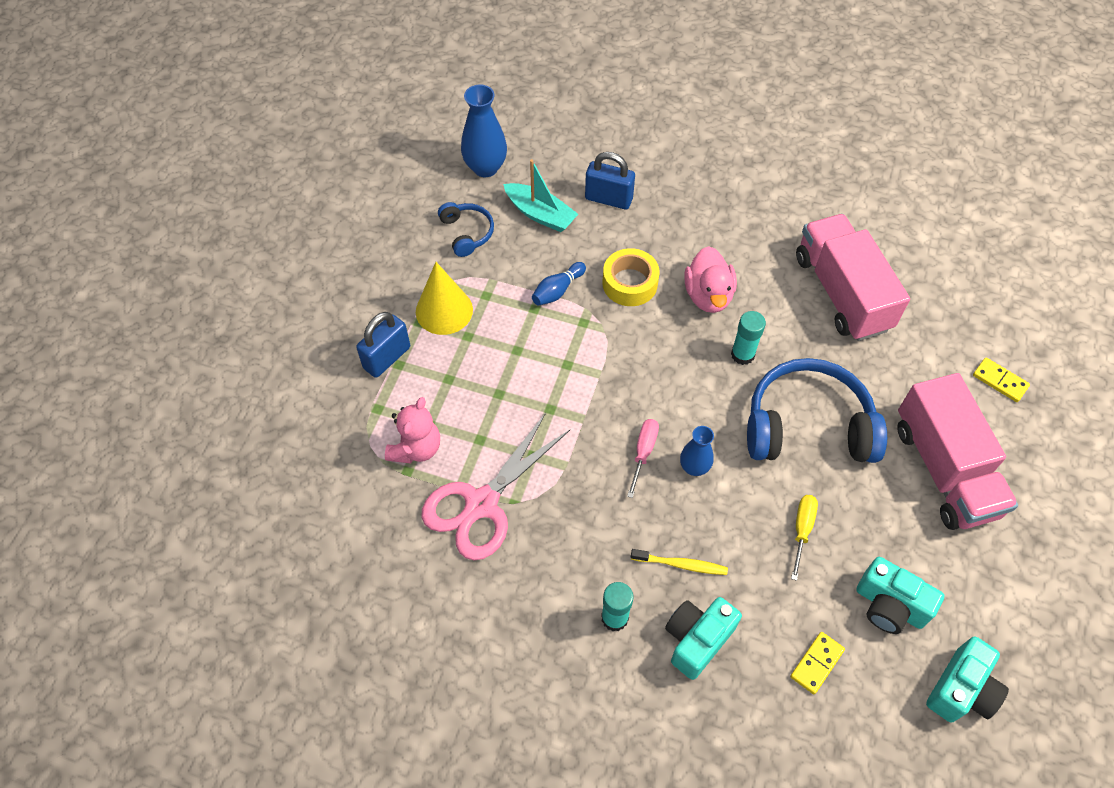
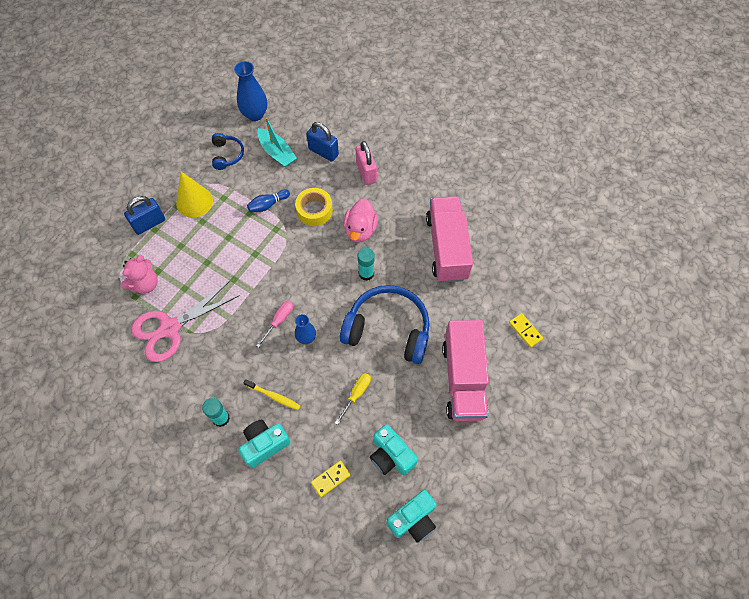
camera: 15 degrees right, 5 degrees up
none -> pink padlock [356,141,377,185]

